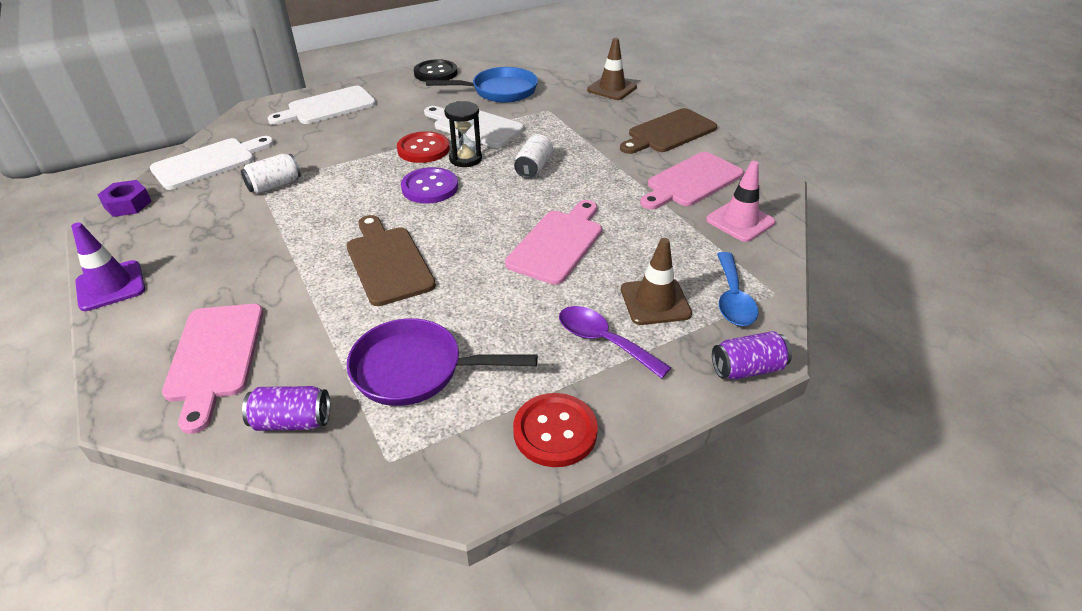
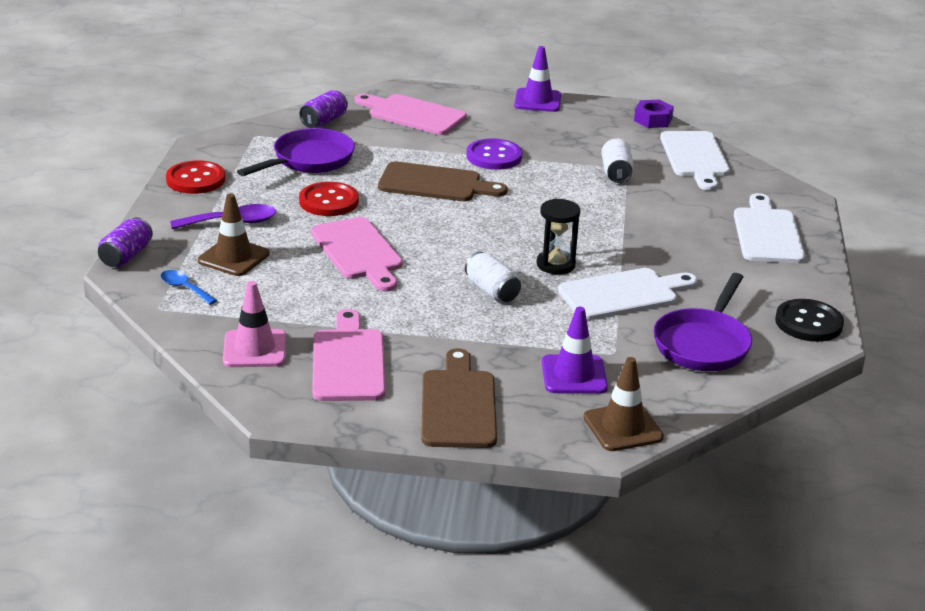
camera: 125 degrees right, 10 degrees down
red button [397,131,450,163] -> red button moved to [299,182,359,216]
purple button [401,167,458,203] -> purple button moved to [466,138,522,170]
blue pan [426,67,538,103] -> purple pan [654,273,752,371]
blue spoon [717,252,758,326] -> blue spoon [160,270,217,305], size x0.66
none -> purple traffic cone [542,307,608,394]

